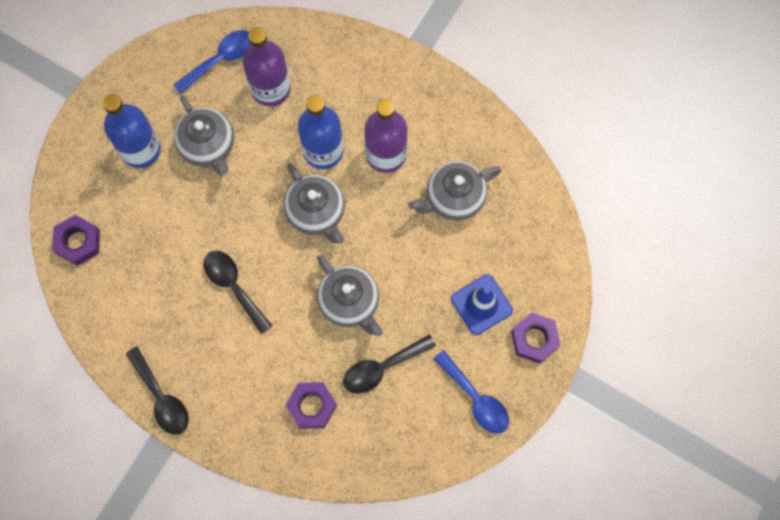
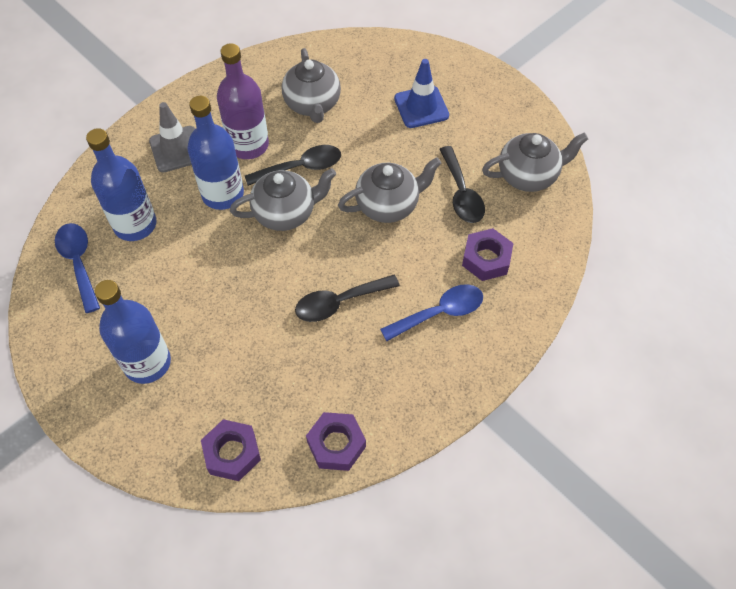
camera: 75 degrees left, 15 degrees down
black spoon [126,346,189,435] -> black spoon moved to [245,145,341,186]
grey teapot [174,95,234,176] -> grey teapot moved to [482,133,588,192]
purple bottle [242,27,291,107] -> blue bottle [86,128,157,241]
blue spoon [434,350,509,434] -> blue spoon moved to [380,284,483,341]
purple nut [511,312,561,363] -> purple nut moved to [306,412,366,471]
none -> grey traffic cone [149,102,195,172]

